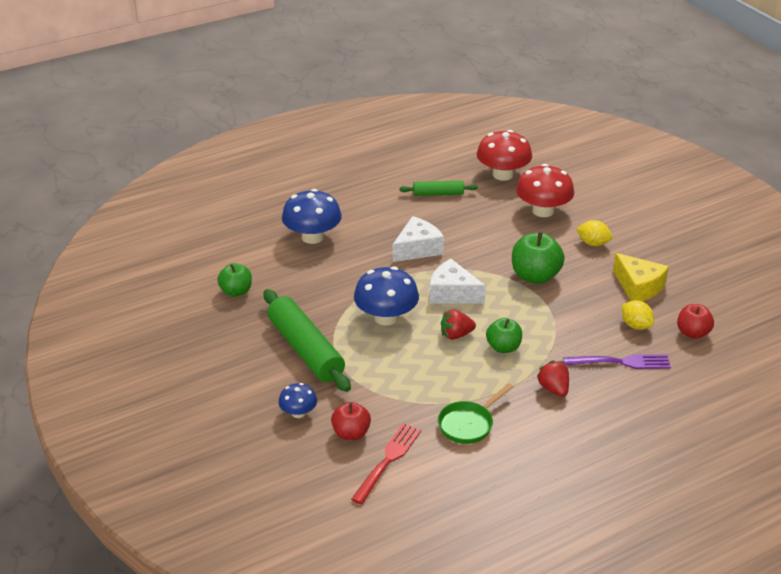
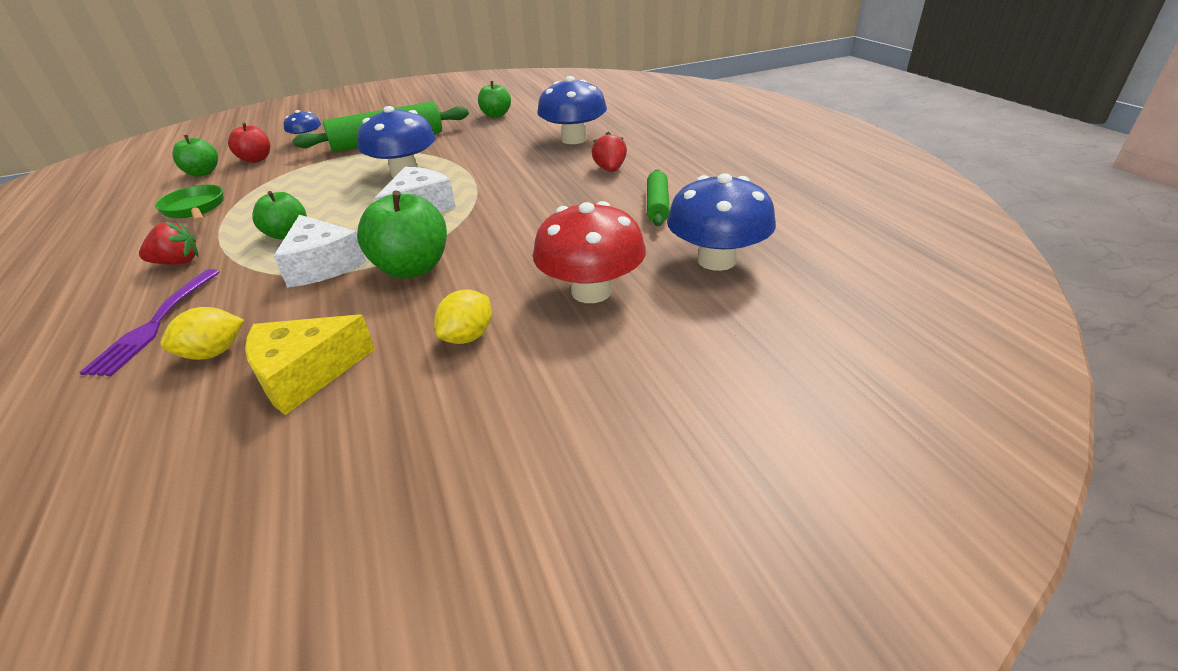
camera: 100 degrees right, 0 degrees up
red fork [351,423,421,504] -> green apple [173,135,218,177]
white cheese [392,216,444,262] -> white cheese moved to [274,215,366,288]
red strawberry [441,309,476,340] -> red strawberry moved to [592,132,627,172]
red mushroom [477,130,532,181] -> blue mushroom [667,173,776,271]
red apple [677,304,714,339] -> none

